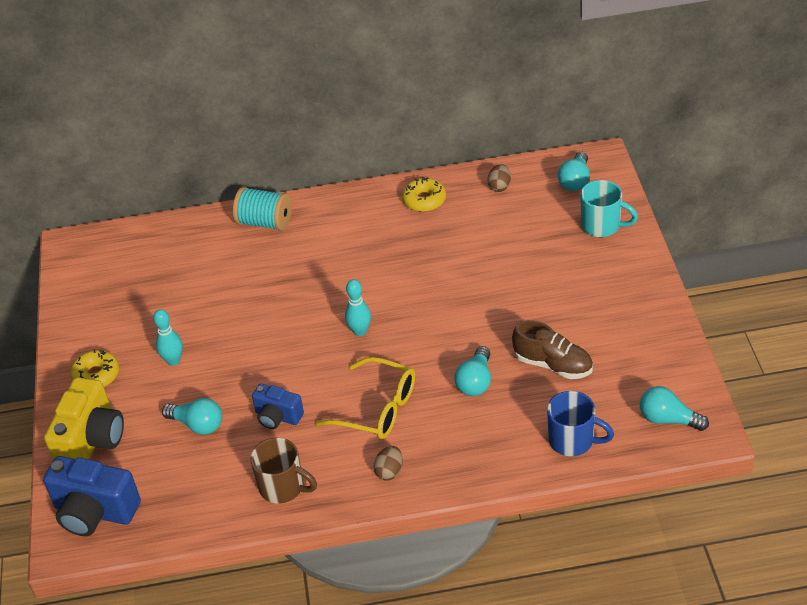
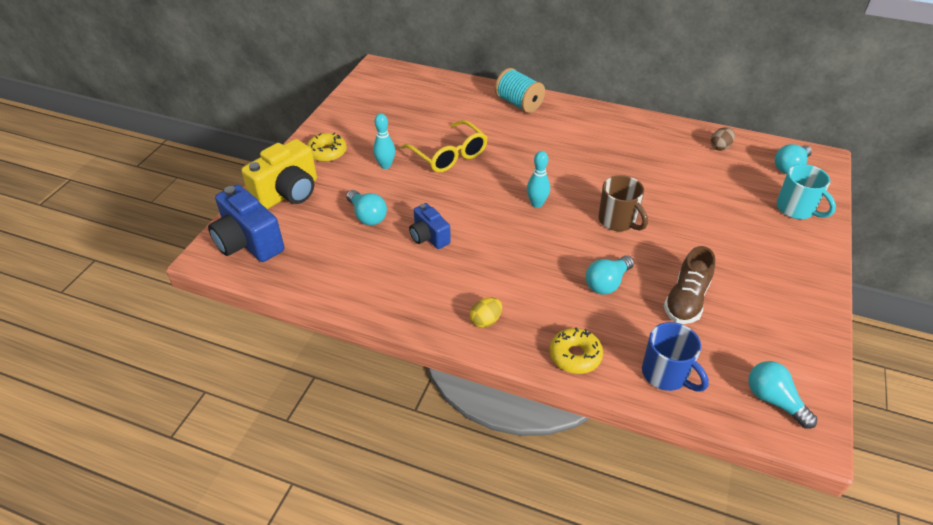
camera: 25 degrees right, 0 degrees up
brown mug [250,438,317,504] -> brown mug moved to [598,175,648,231]
yellow glasses [316,357,415,439] -> yellow glasses moved to [401,120,488,173]
brown egg [373,446,403,481] -> yellow egg [470,298,502,328]
yellow donut [402,177,446,212] -> yellow donut moved to [549,327,603,374]
brown shoe [512,320,593,379] -> brown shoe turned 60 degrees clockwise [664,246,715,324]

